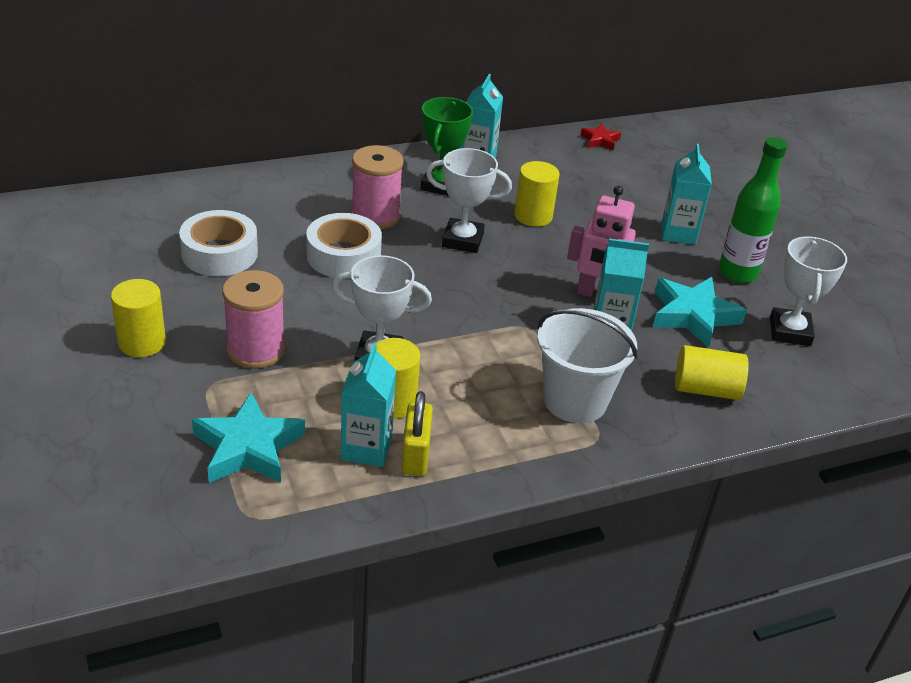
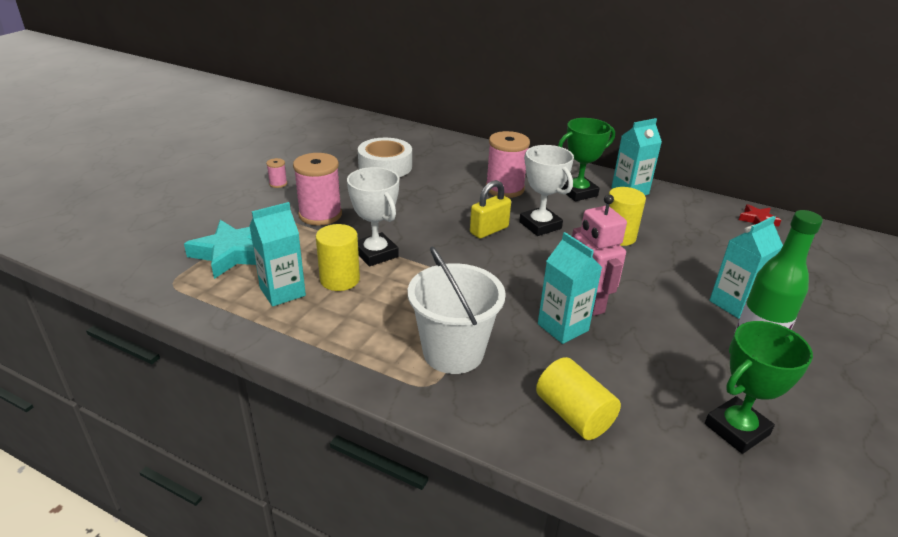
camera: 50 degrees right, 5 degrees down
yellow cylinder [111,279,166,357] -> pink spool [266,158,287,188]
white tape [306,213,382,279] -> none
yellow padlock [401,391,433,476] -> yellow padlock moved to [470,180,511,239]
turquoise star [653,277,747,348] -> none
white trophy [770,236,847,346] -> green trophy [705,321,813,454]

